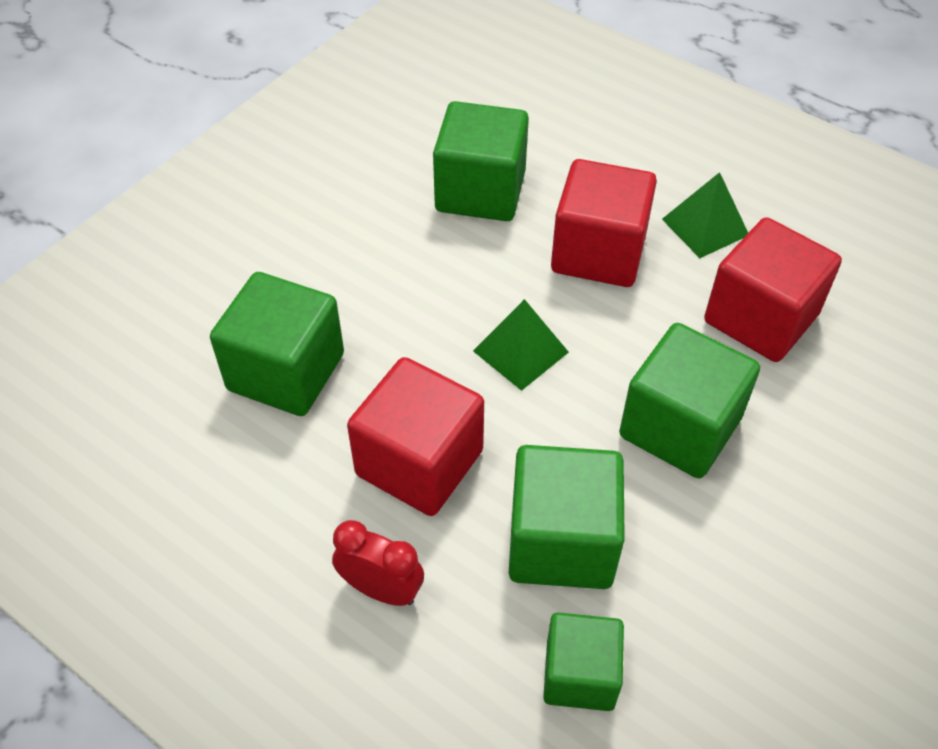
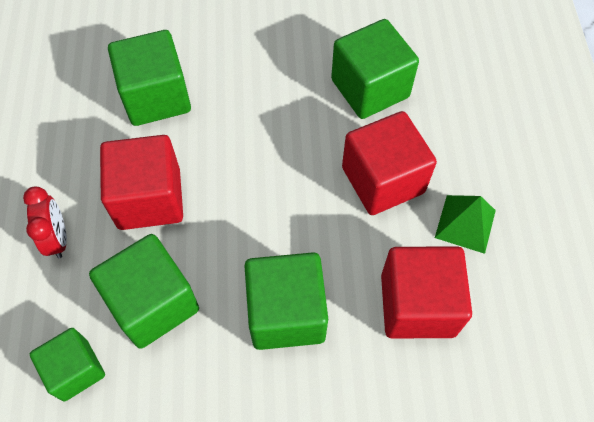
camera: 50 degrees right, 10 degrees up
green pyramid [473,299,569,391] -> none

